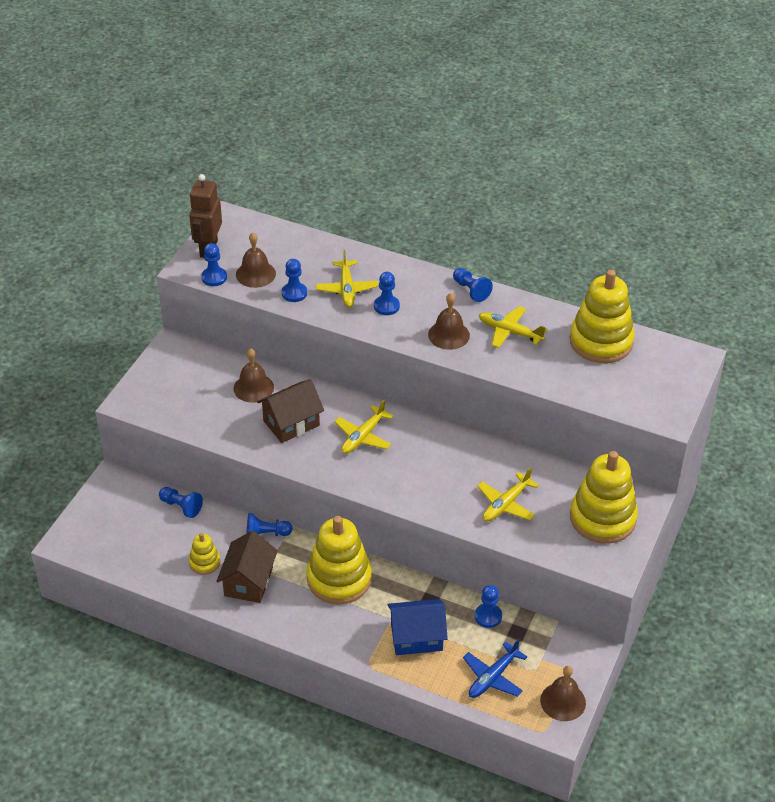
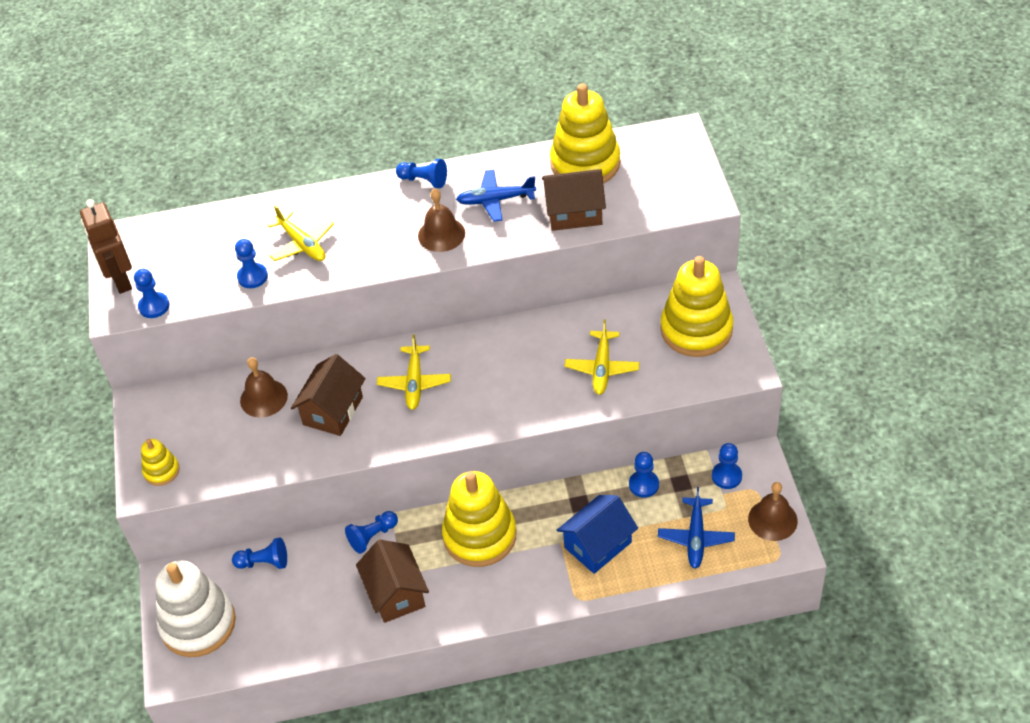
camera: 30 degrees left, 5 degrees up
yellow stacking toy [189,533,220,575] -> yellow stacking toy moved to [141,439,180,486]
brown bell [236,232,276,288] -> none
blue pawn [374,272,400,315] -> blue pawn moved to [712,443,742,489]
yellow plane [479,306,547,348] -> blue plane [456,169,536,222]
none -> white stacking toy [156,561,236,657]
none -> brown house [542,169,606,231]

